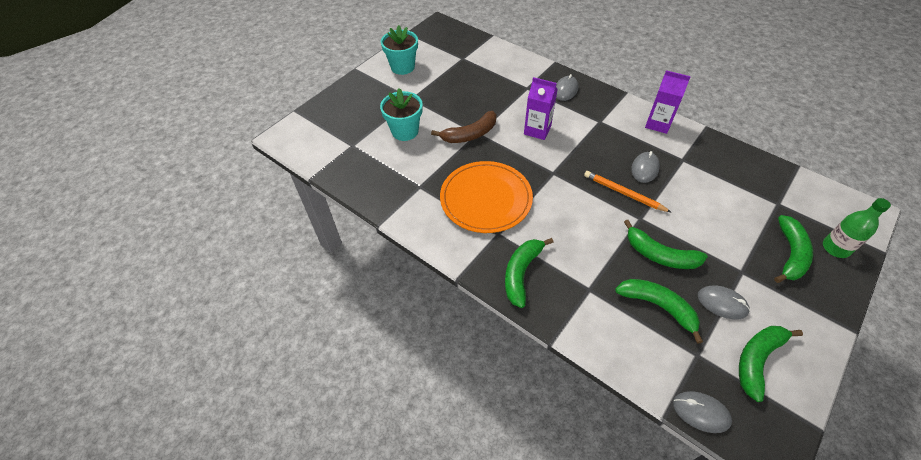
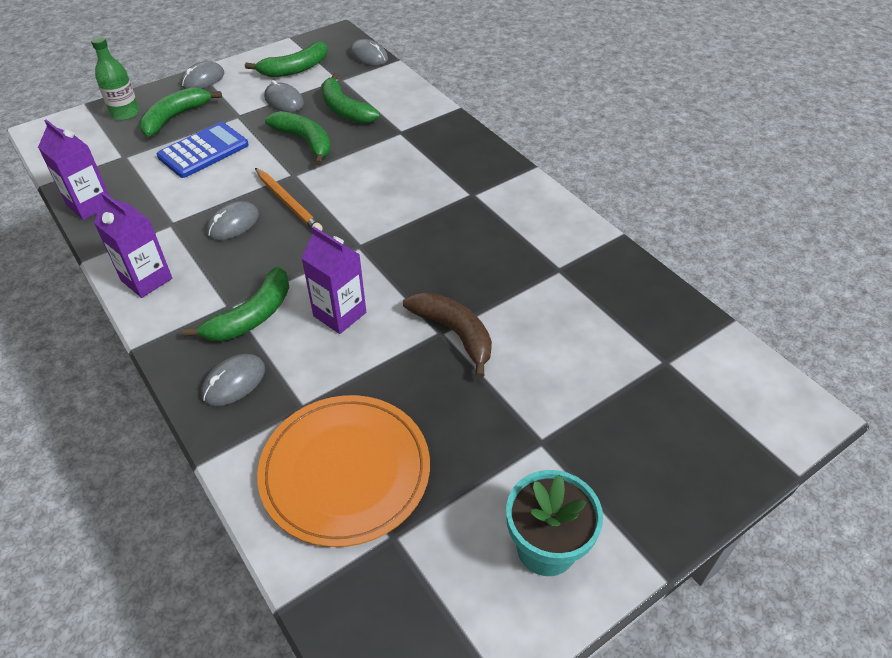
camera: 165 degrees left, 5 degrees down
turquoise flower pot [380,88,422,141] -> none
brown banana [431,111,496,143] -> brown banana turned 60 degrees clockwise [403,292,492,378]
orange plate [440,161,533,233] -> orange plate moved to [257,395,430,547]
green banana [505,238,554,308] -> green banana moved to [182,266,289,341]
none -> purple carton [38,119,110,220]
none -> blue calculator [157,122,249,178]
none -> grey mouse [181,61,224,89]

